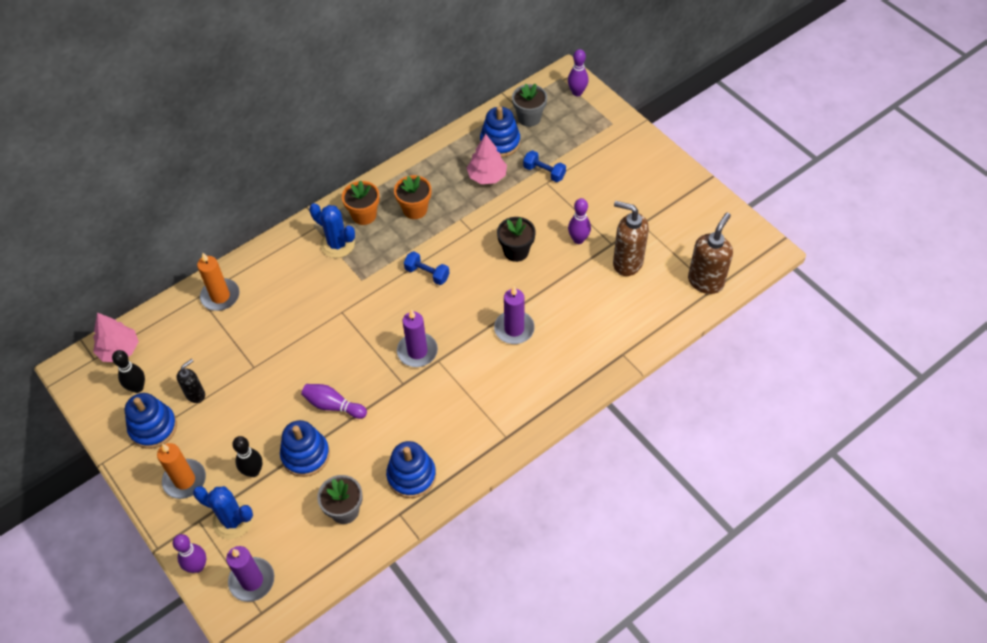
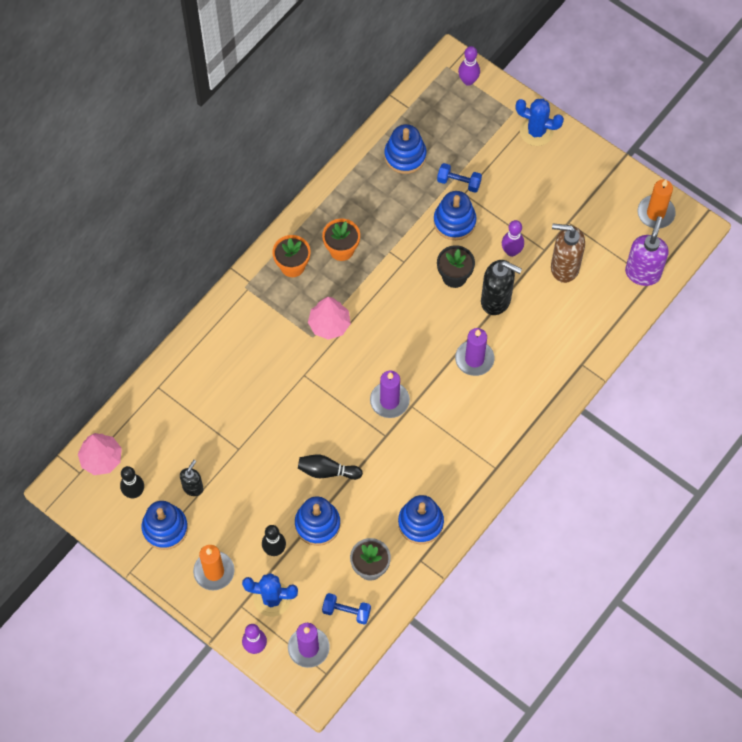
camera: 15 degrees left, 10 degrees up
orange candle [197,253,239,311] -> orange candle moved to [637,180,676,228]
purple bowling pin [301,384,367,419] -> black bowling pin [298,455,363,480]
blue cactus [309,203,355,258] -> blue cactus moved to [515,99,564,146]
blue dumbbell [404,251,450,285] -> blue dumbbell moved to [322,593,371,625]
pink tree [467,134,507,184] -> pink tree moved to [308,297,351,340]
grey flower pot [512,84,547,127] -> none
brown soap dispenser [688,213,733,294] -> purple soap dispenser [625,216,669,286]
none -> blue stacking toy [434,191,476,240]
none -> black soap dispenser [481,260,522,315]

